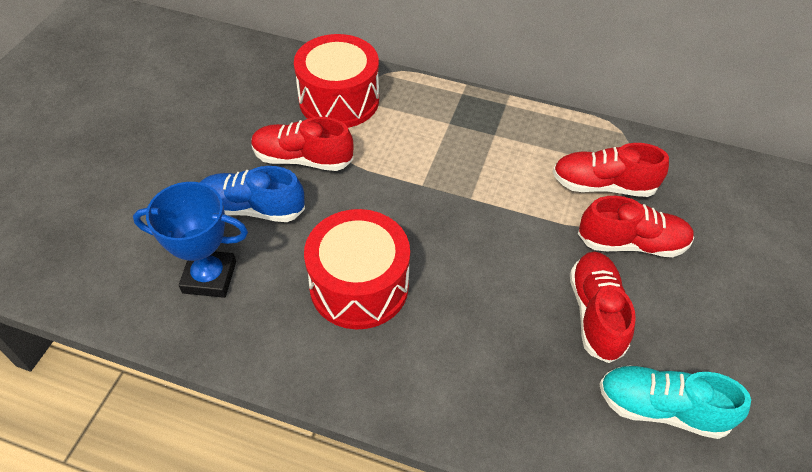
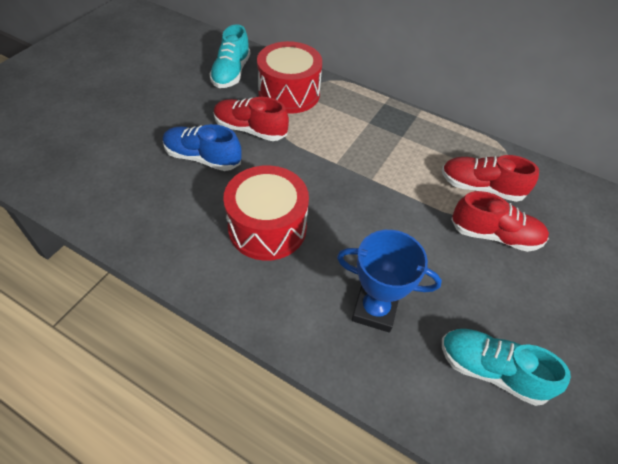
camera: 10 degrees right, 0 degrees up
blue trophy [133,182,248,298] -> blue trophy moved to [337,230,442,333]
red shoe [570,251,636,363] -> none
none -> turquoise shoe [209,24,250,88]

